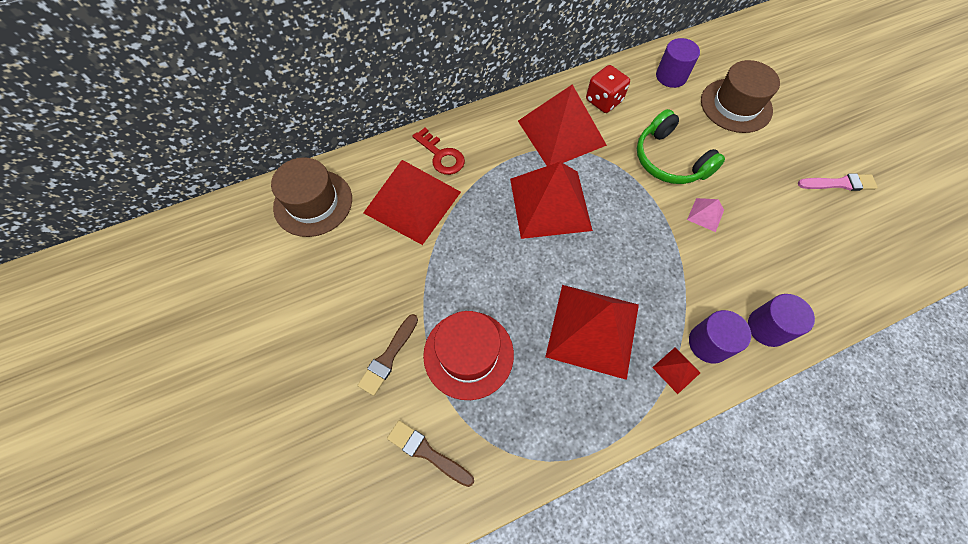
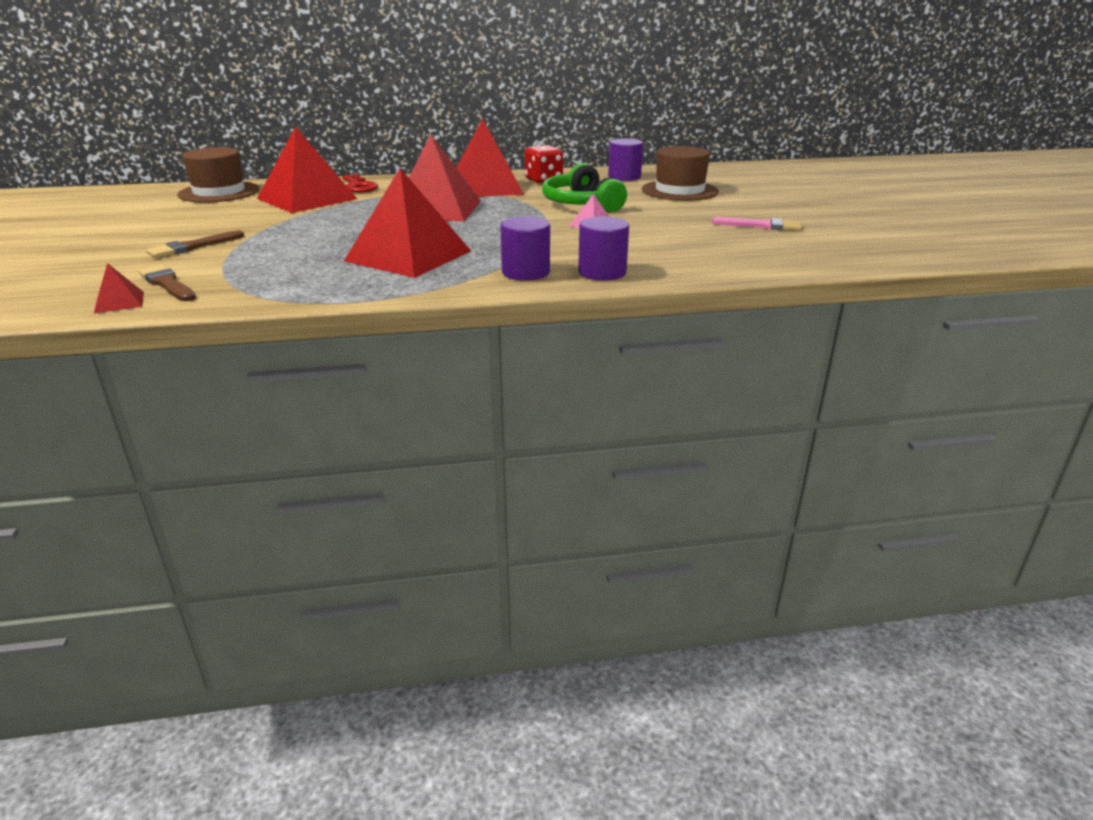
camera: 15 degrees right, 35 degrees down
red hat [423,311,514,400] -> none
red pyramid [652,347,700,394] -> red pyramid moved to [94,263,144,313]

